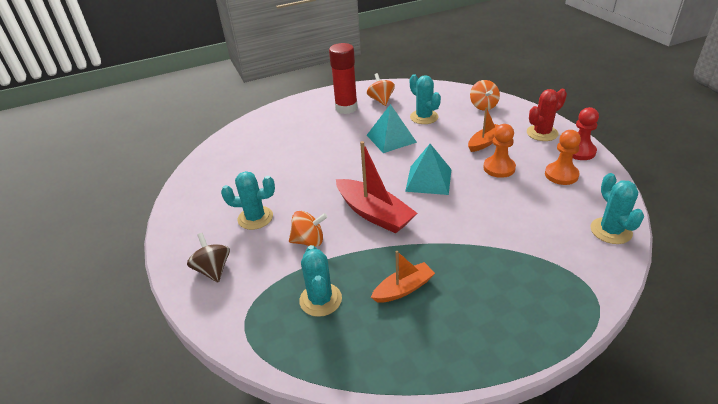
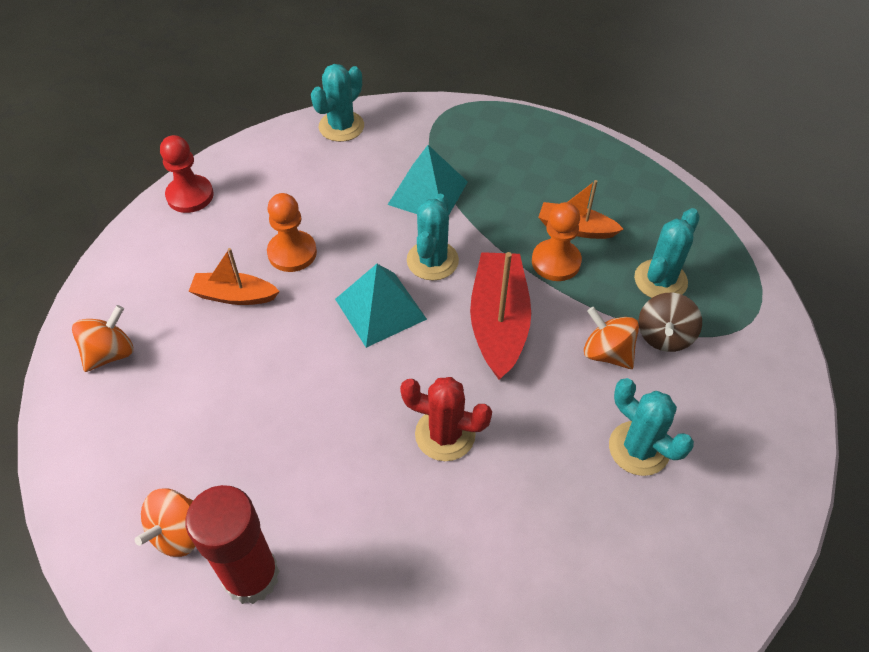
camera: 135 degrees left, 15 degrees up
brown spinning top [187,233,230,283] -> brown spinning top moved to [638,293,702,352]
turquoise pyramid [367,104,417,153] -> turquoise pyramid moved to [388,145,468,215]
turquoise cactus [410,74,441,124] -> turquoise cactus moved to [407,194,459,281]
red cactus [527,89,567,141] -> red cactus moved to [400,377,492,461]
orange pawn [545,130,581,185] -> orange pawn moved to [532,202,582,281]

